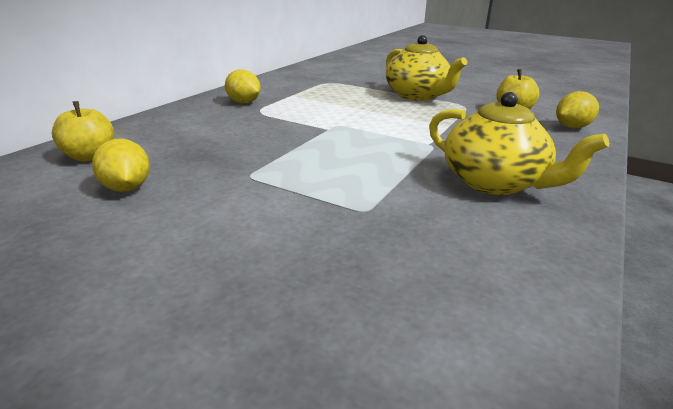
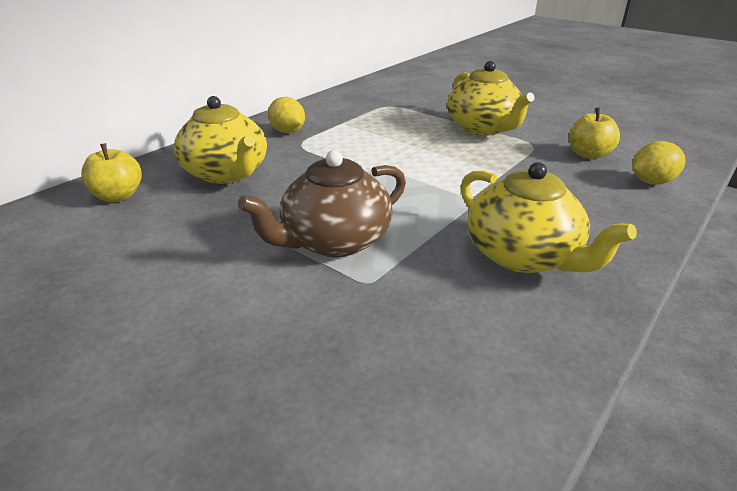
camera: 10 degrees right, 5 degrees up
yellow lemon [92,139,150,192] -> none
none -> yellow teapot [174,96,267,184]
none -> brown teapot [238,150,406,257]

